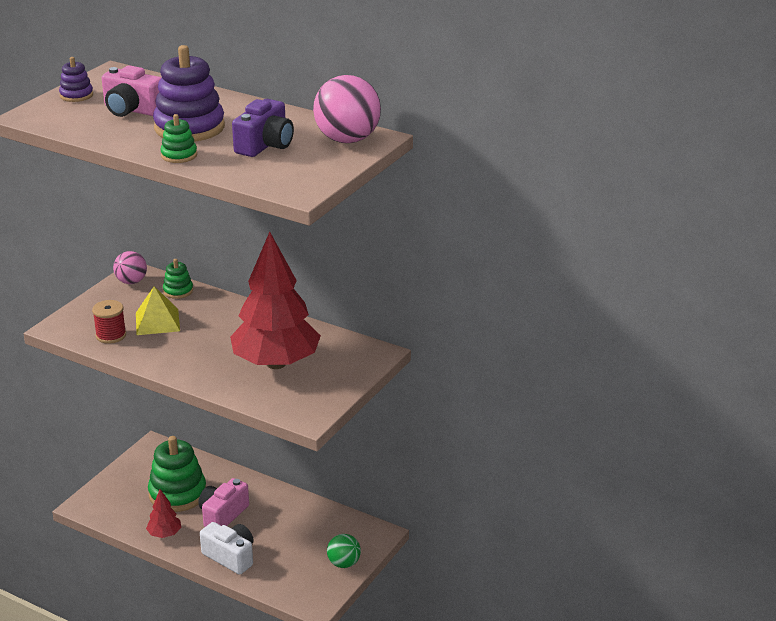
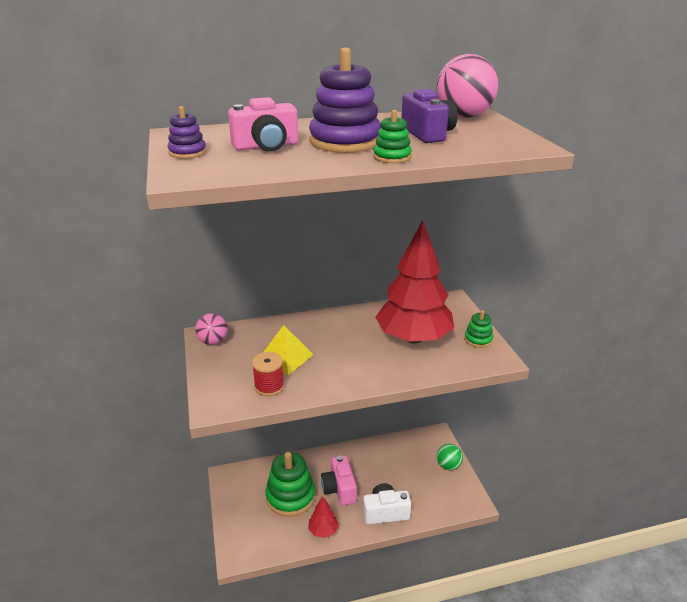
camera: 45 degrees left, 0 degrees up
green stacking toy [163,259,193,299] -> green stacking toy moved to [464,310,493,348]

